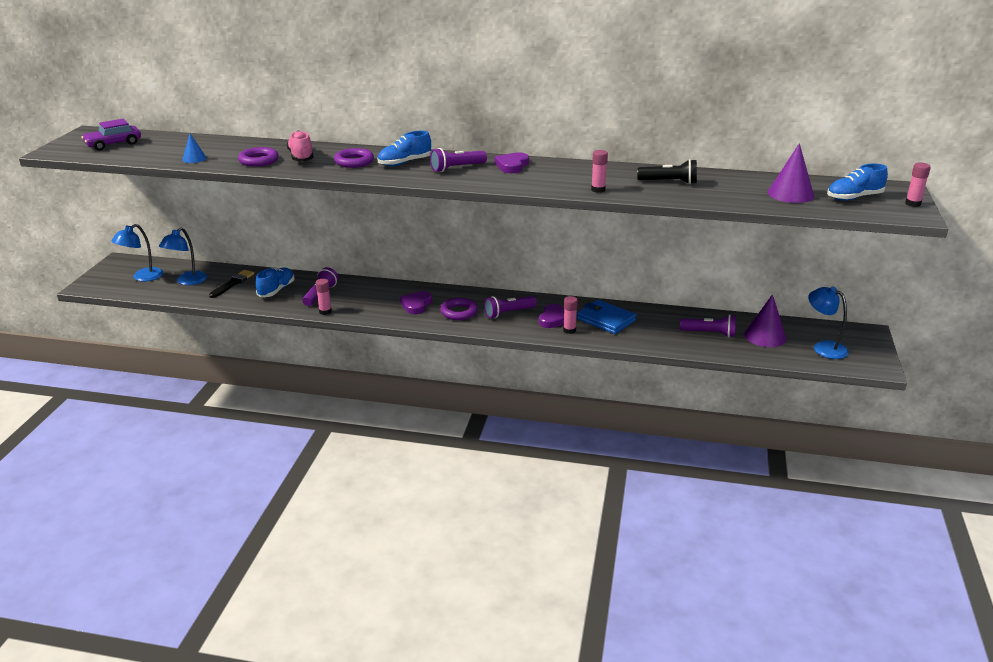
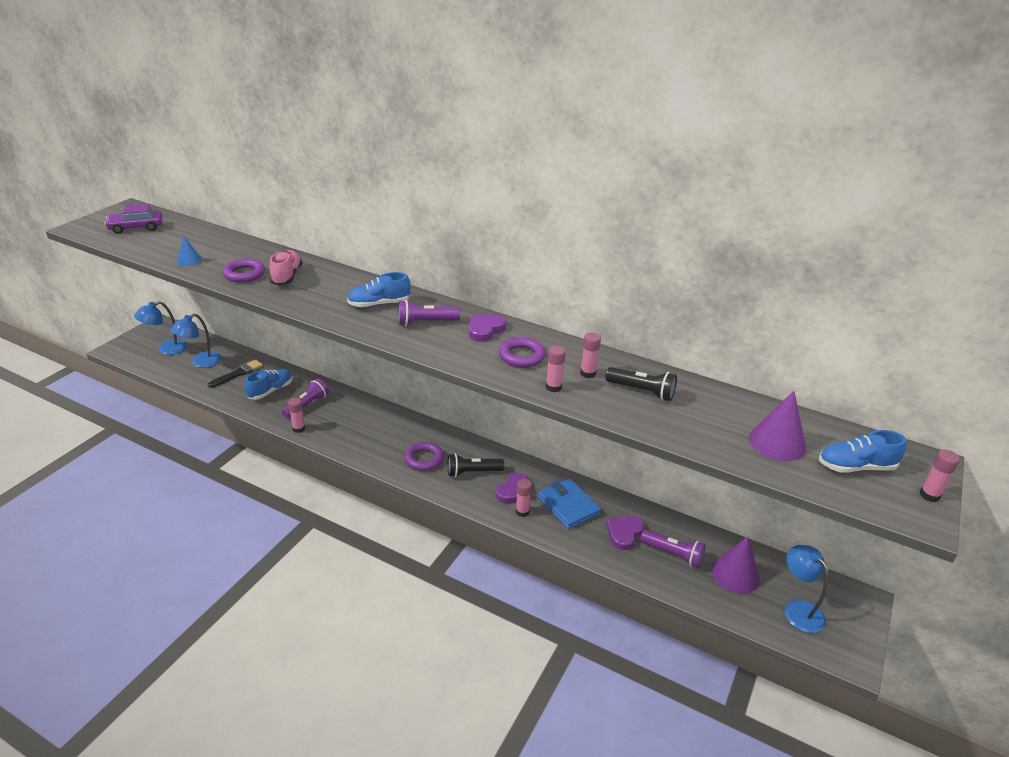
camera: 15 degrees right, 5 degrees up
purple ring [334,148,374,168] -> purple ring moved to [499,337,546,368]
purple heart [400,291,432,314] -> purple heart moved to [606,516,644,550]
purple flashlight [484,296,537,318] -> black flashlight [447,453,504,477]
none -> pink glue stick [580,332,601,378]

